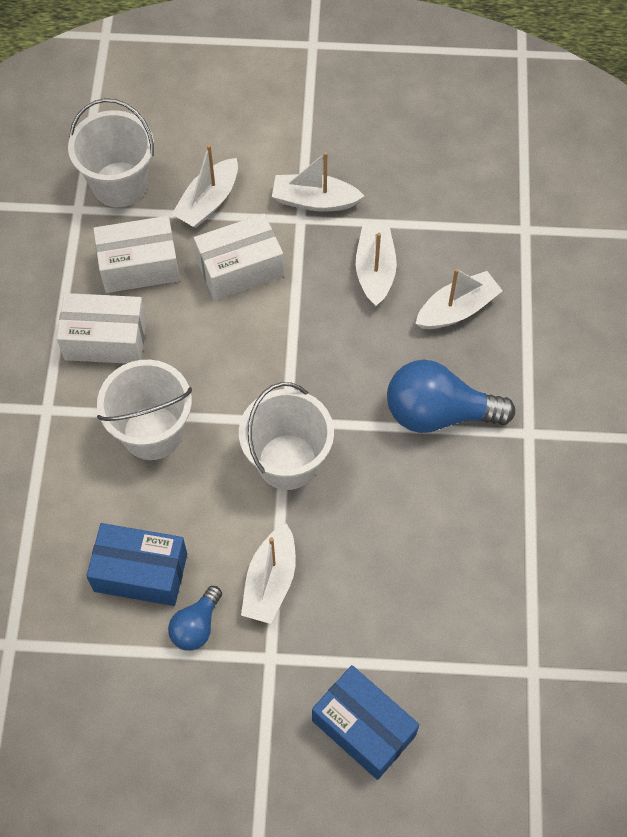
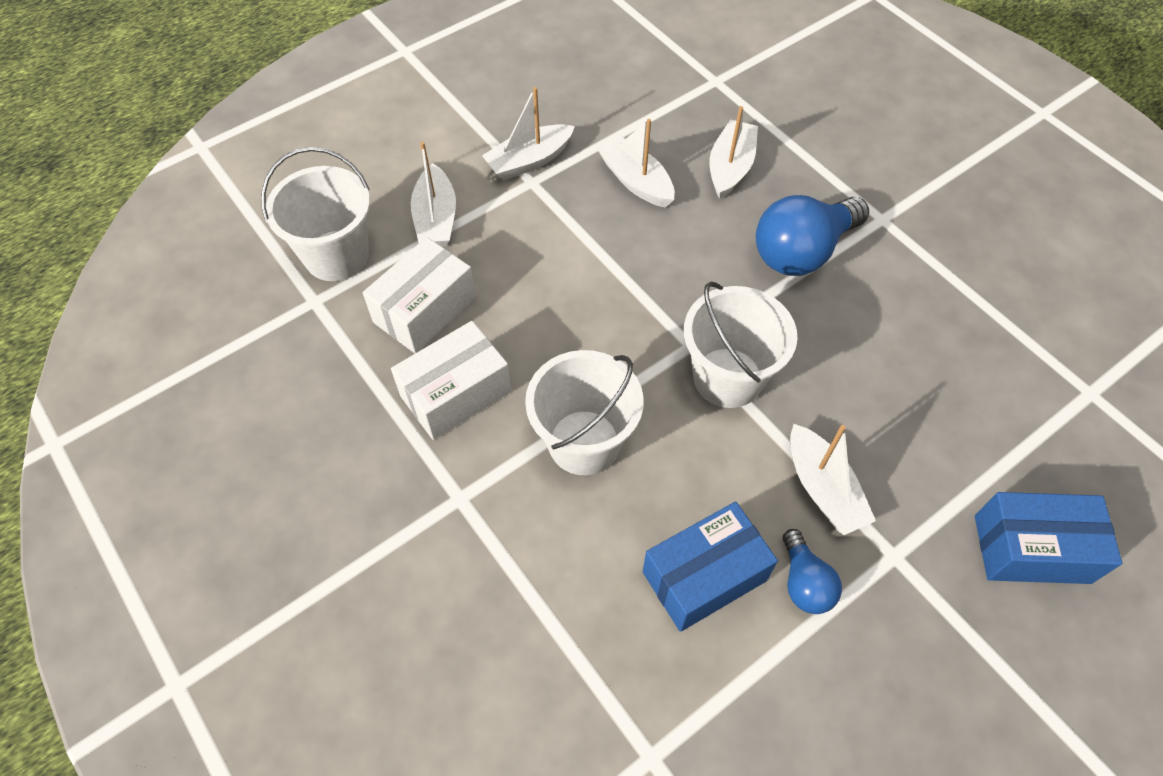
camera: 40 degrees left, 5 degrees down
white box [194,214,284,300] -> none

